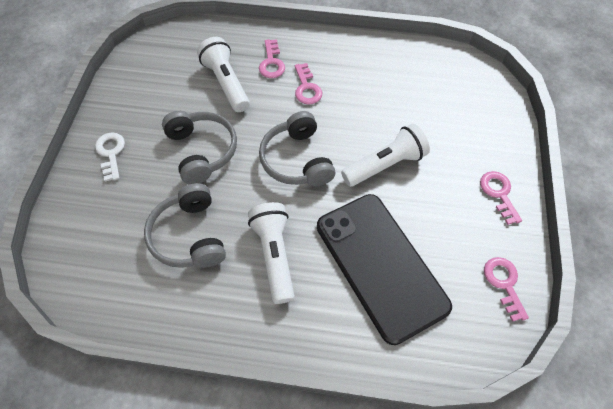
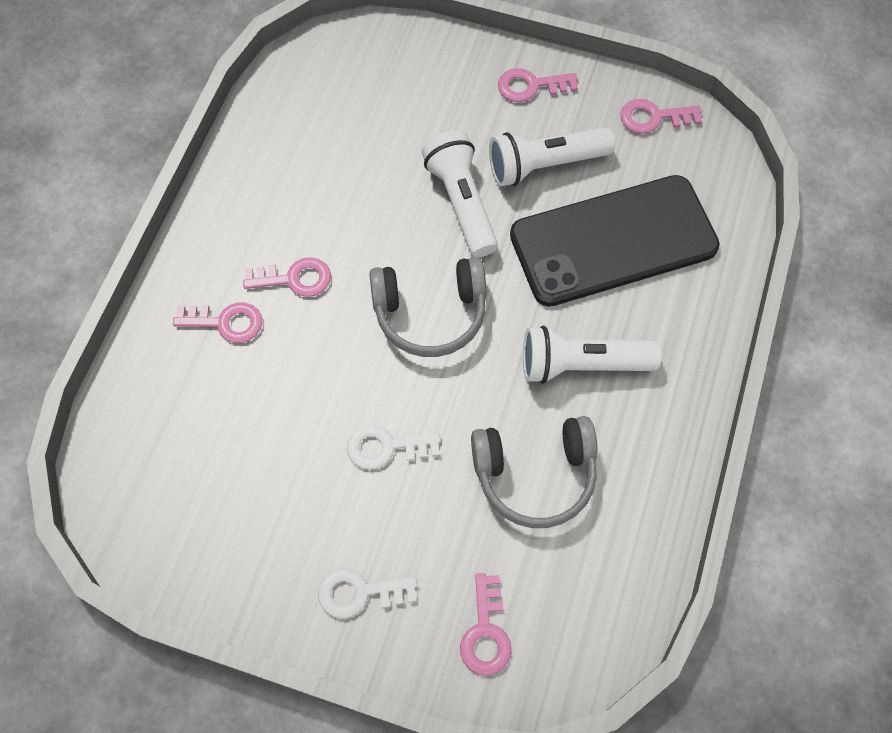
camera: 80 degrees left, 5 degrees up
grey headphones [162,111,237,184] -> white key [347,425,441,470]
white flashlight [197,37,250,112] -> white flashlight moved to [489,127,615,186]
none -> pink key [460,573,511,676]

